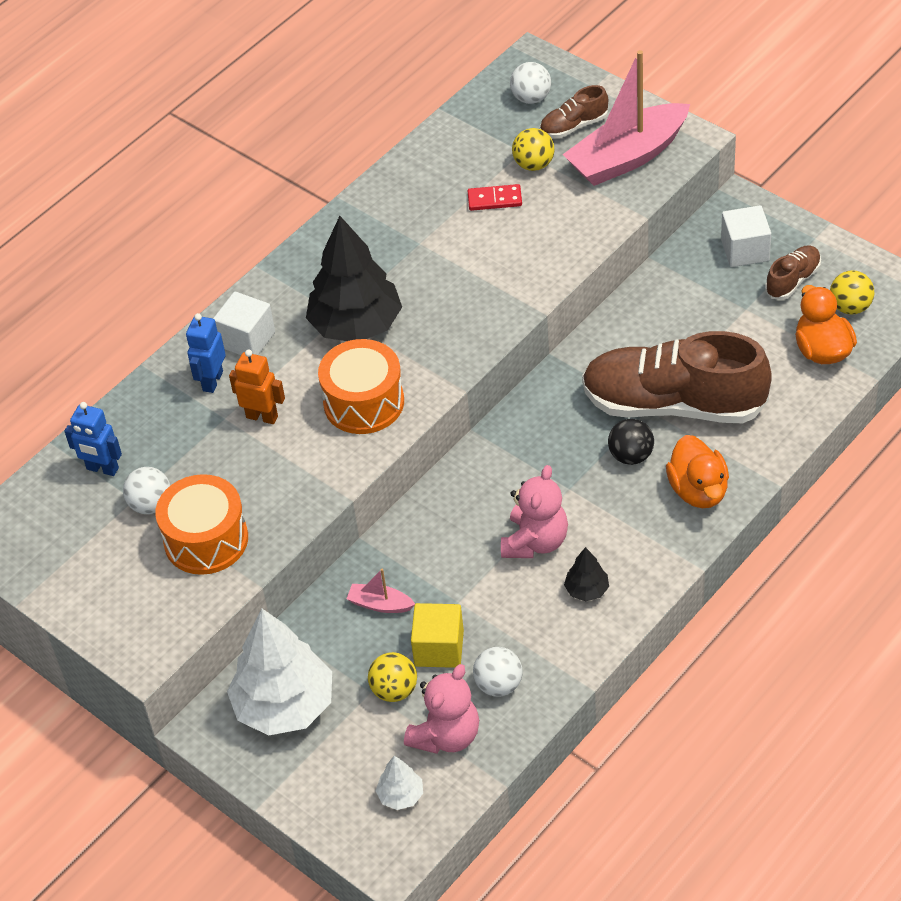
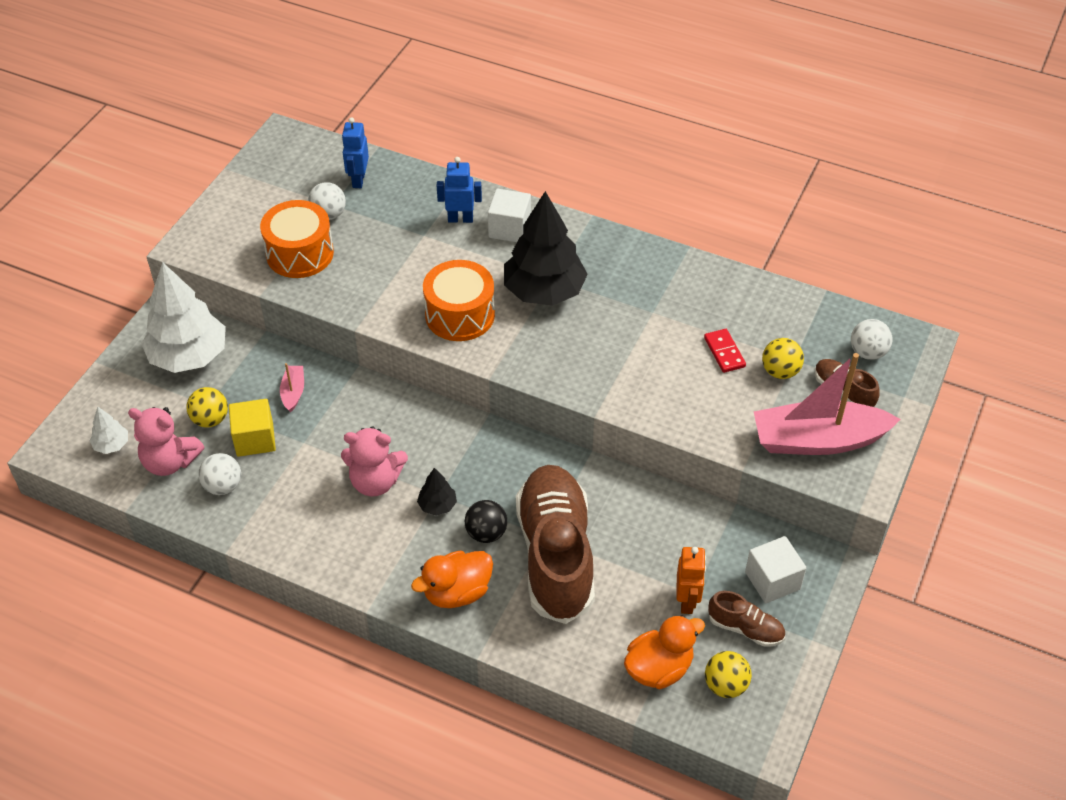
camera: 70 degrees right, 0 degrees up
orange robot [229,349,285,424] -> orange robot moved to [676,547,706,614]
pink boat [563,50,690,186] -> pink boat turned 45 degrees counterclockwise [754,353,901,455]
black tree [564,547,609,602] -> black tree moved to [417,468,457,516]

